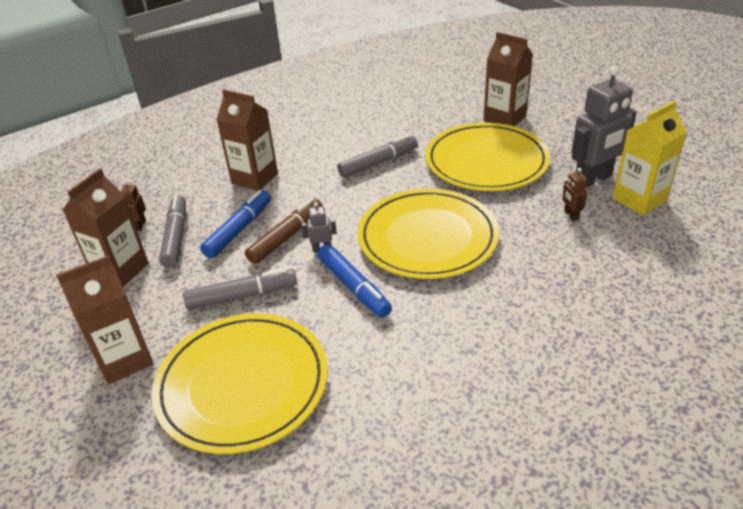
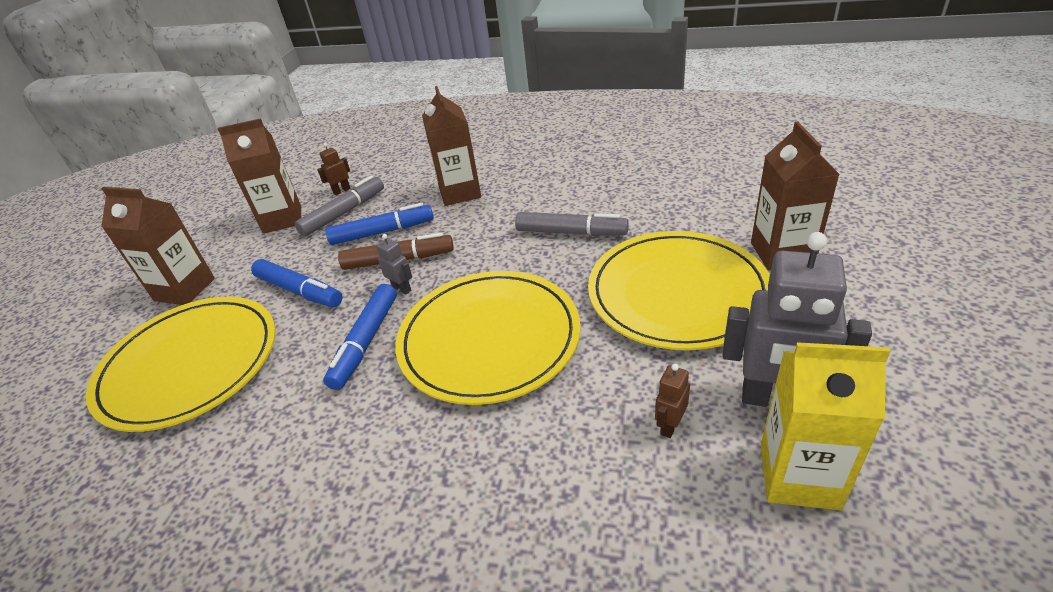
camera: 50 degrees right, 0 degrees up
grey marker [183,268,297,310] -> blue marker [251,259,342,307]

